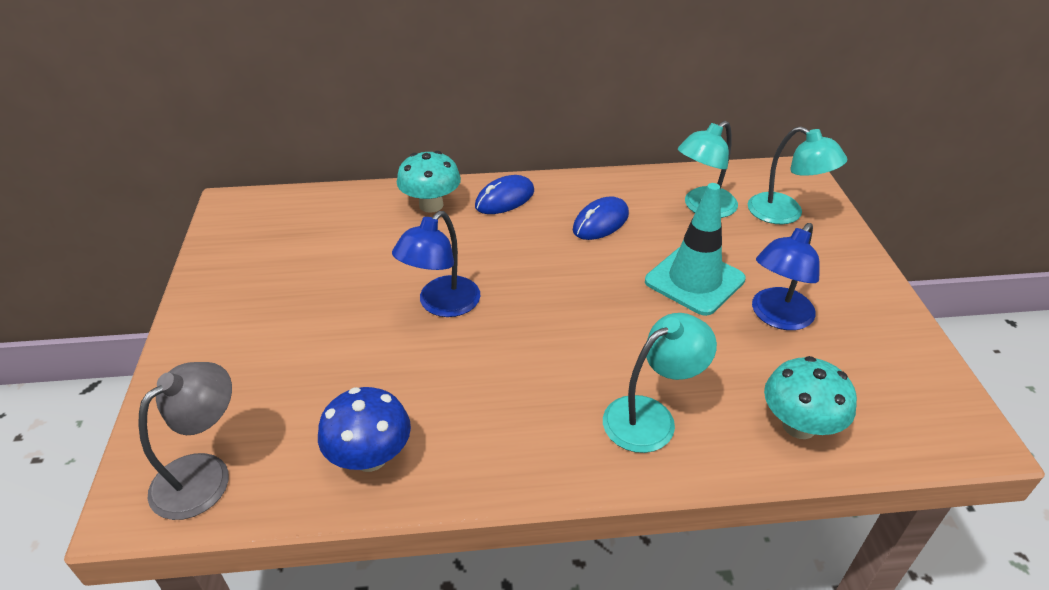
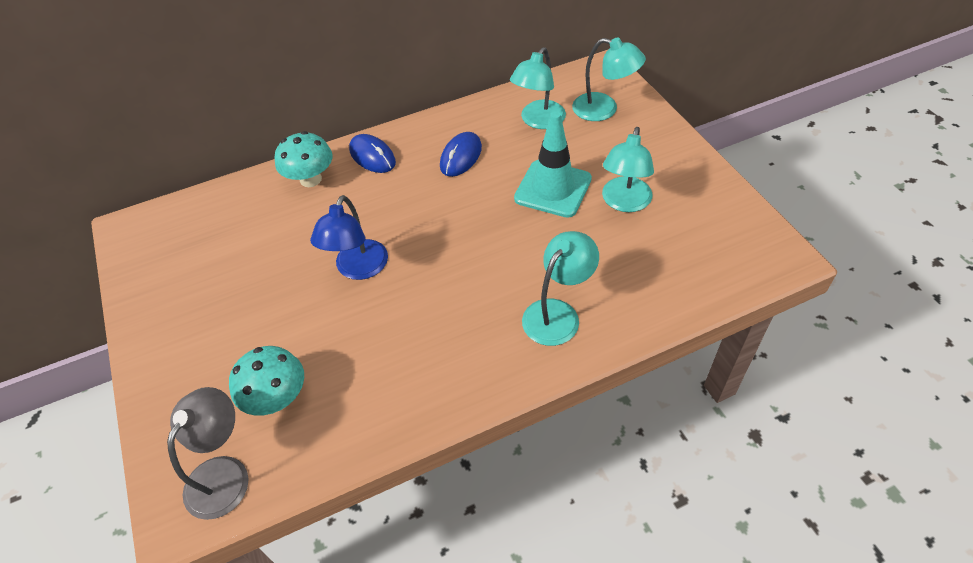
camera: 15 degrees left, 10 degrees up
blue mushroom [318,387,411,472] -> none
blue mouse [475,175,534,214] -> blue mouse turned 75 degrees counterclockwise [349,134,396,173]
blue lamp [752,223,820,330] -> turquoise lamp [602,127,654,212]
turquoise mushroom [764,356,857,439] -> turquoise mushroom moved to [229,346,304,416]

